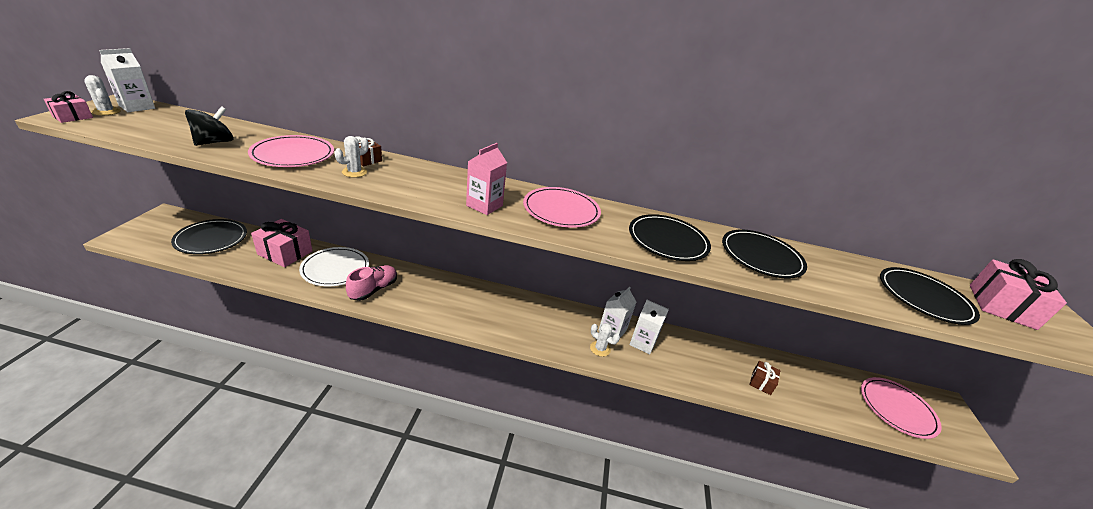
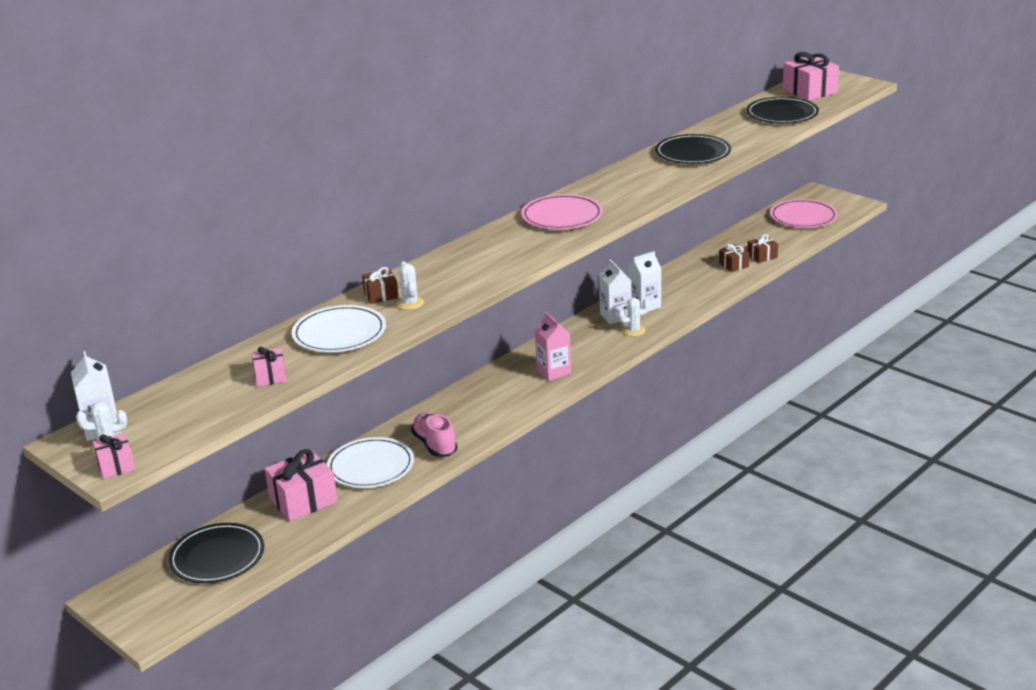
camera: 50 degrees left, 5 degrees down
black spinning top [185,106,234,146] -> pink gift [252,347,287,387]
pink plate [248,135,334,167] -> white plate [292,305,386,352]
pink carton [466,143,507,215] -> pink carton moved to [535,312,571,381]
black plate [629,214,711,261] -> none
none -> brown gift [747,234,778,263]

